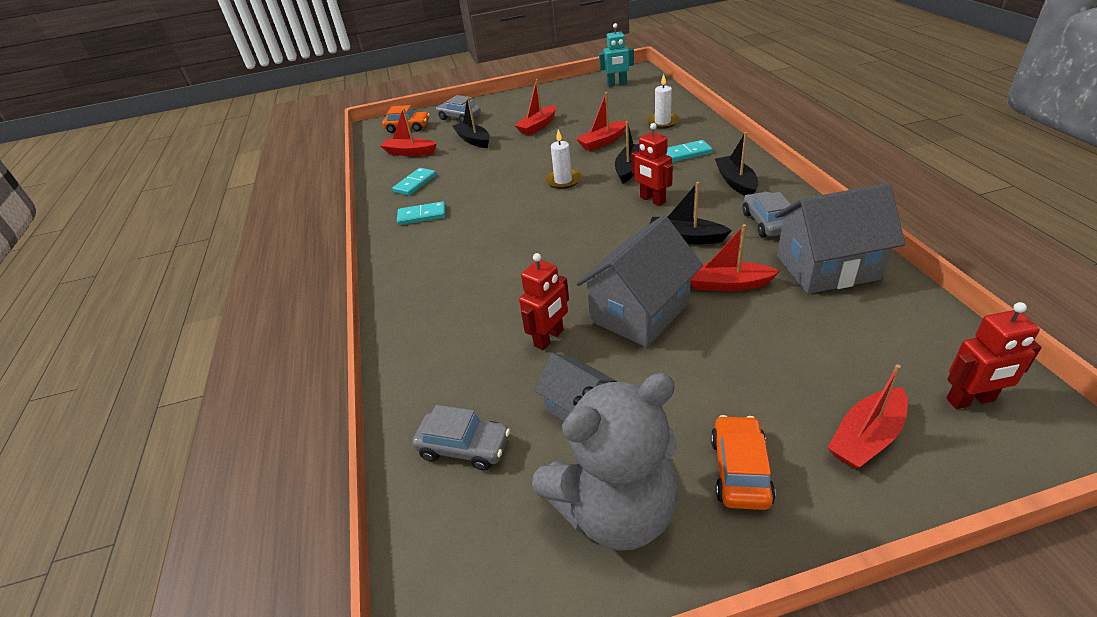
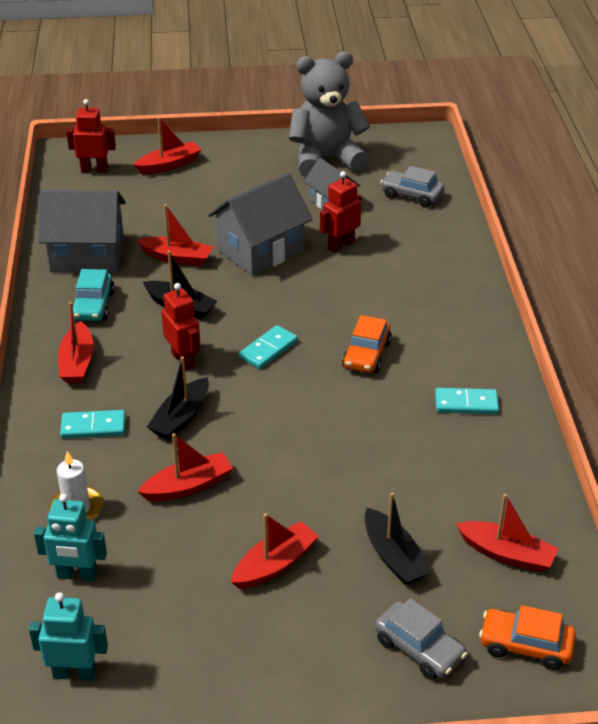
camera: 175 degrees left, 0 degrees up
turquoise domino [392,168,436,196] -> turquoise domino moved to [239,325,298,369]
white candle [545,129,581,189] -> none
orange car [711,415,776,510] -> orange car moved to [342,315,392,373]
black boat [715,132,759,196] -> red boat [58,302,94,383]
grey car [742,192,791,237] -> turquoise car [72,269,115,321]
none -> turquoise robot [34,494,107,581]

